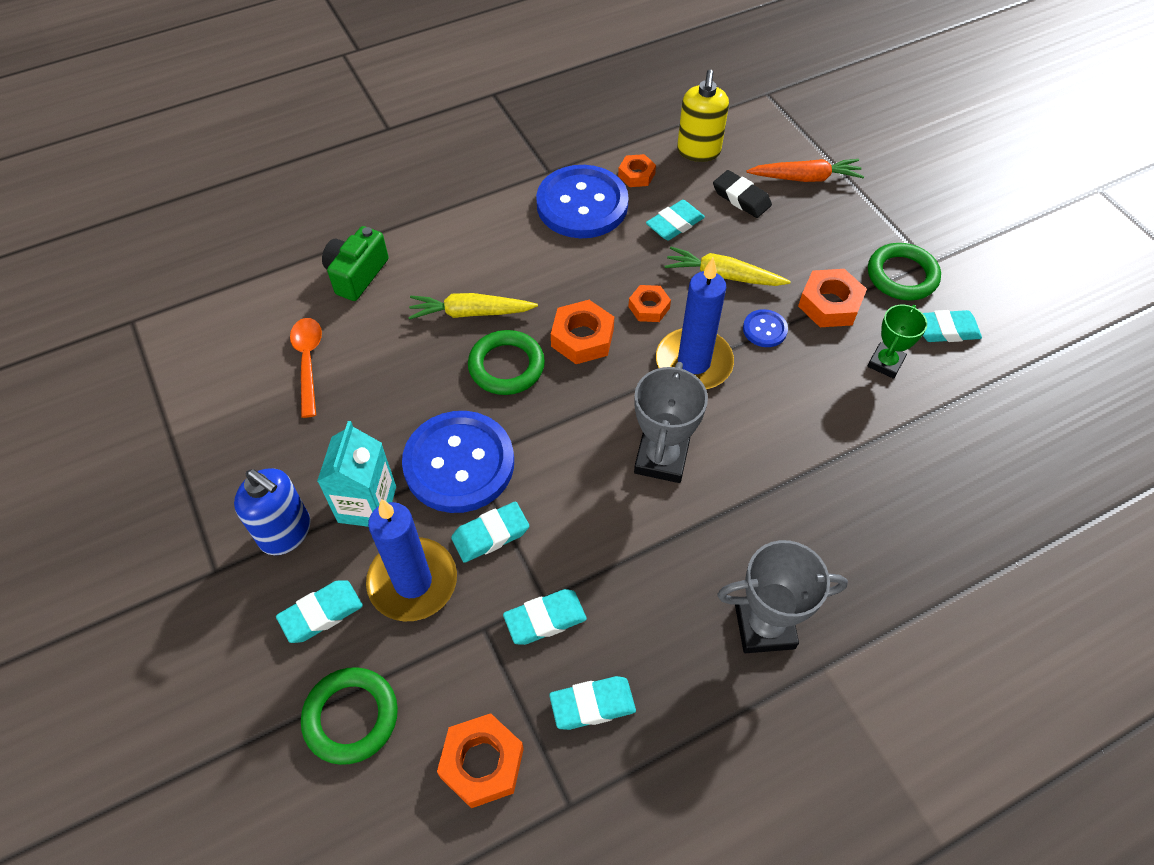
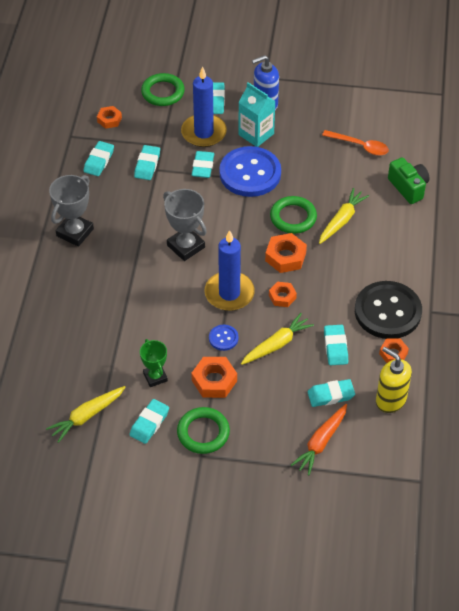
camera: 125 degrees right, 5 degrees down
orange nut [437,713,524,808] -> orange nut [97,106,122,129], size x0.64
blue button [536,165,629,238] -> black button [355,281,422,339]
black eraser [713,170,772,218] -> turquoise eraser [307,379,355,407]
none -> yellow carrot [46,386,126,443]

